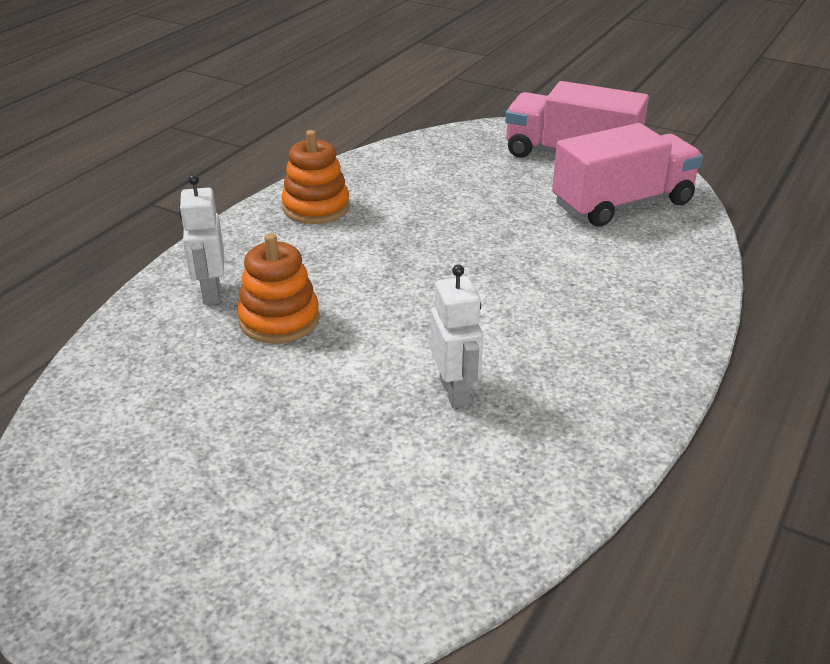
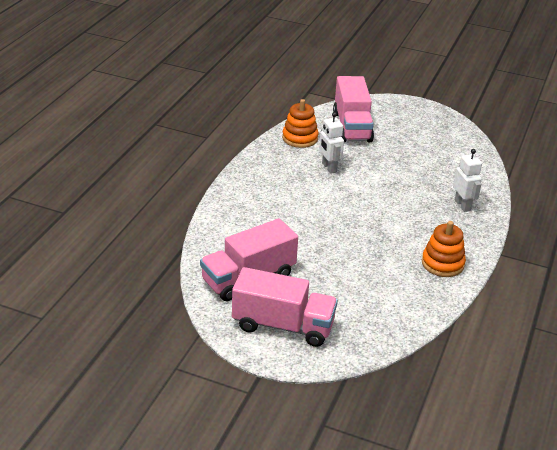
camera: 170 degrees right, 0 degrees up
orange stacking toy [237,233,320,343] -> orange stacking toy moved to [282,99,319,148]
none -> pink truck [333,76,374,142]

